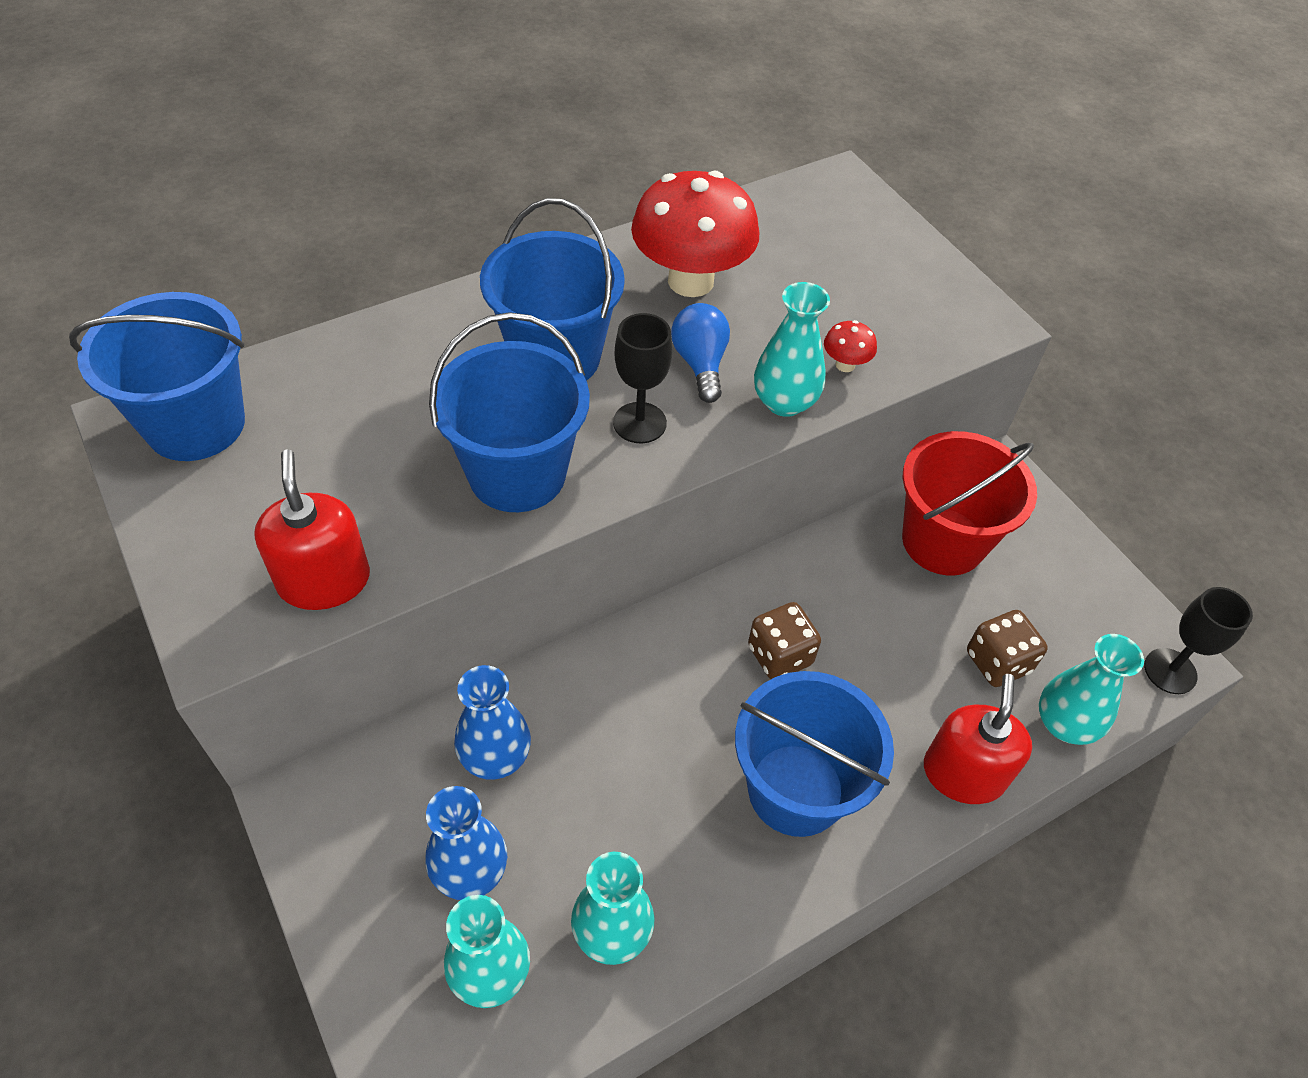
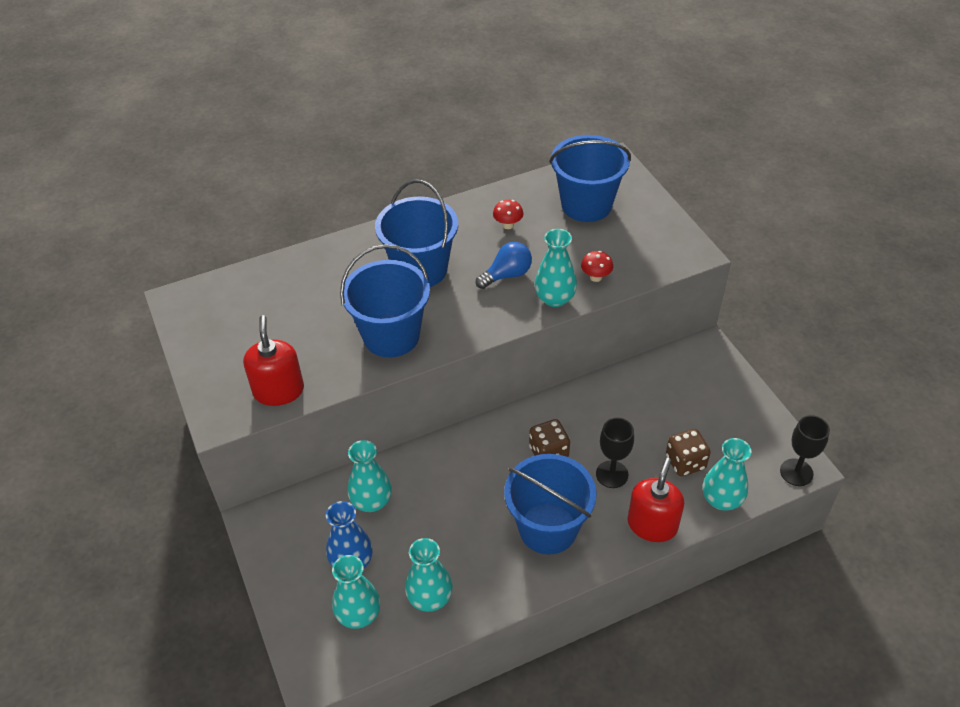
camera: 10 degrees right, 5 degrees down
blue bucket [69,292,245,461] -> blue bucket moved to [549,135,631,222]
blue vase [454,665,531,780] -> turquoise vase [347,440,392,512]
black goblet [613,313,672,443] -> black goblet moved to [596,418,634,488]
red mushroom [631,170,759,297] -> red mushroom [493,200,523,229], size x0.40
blue light bulb [671,303,730,403] -> blue light bulb turned 60 degrees clockwise [476,242,532,289]
red bucket [902,431,1037,576] -> none

